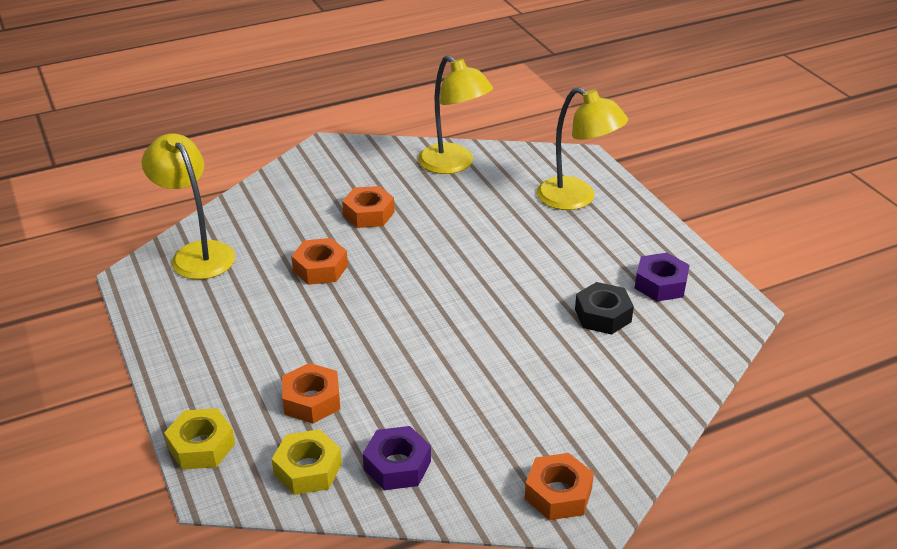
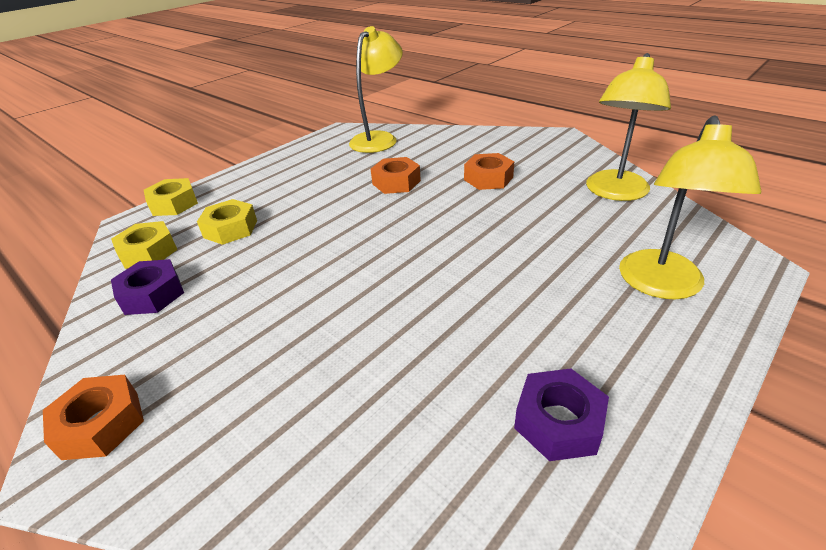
camera: 70 degrees right, 0 degrees up
orange nut [282,363,340,424] -> yellow nut [197,199,257,245]
black nut [575,282,634,335] -> none

